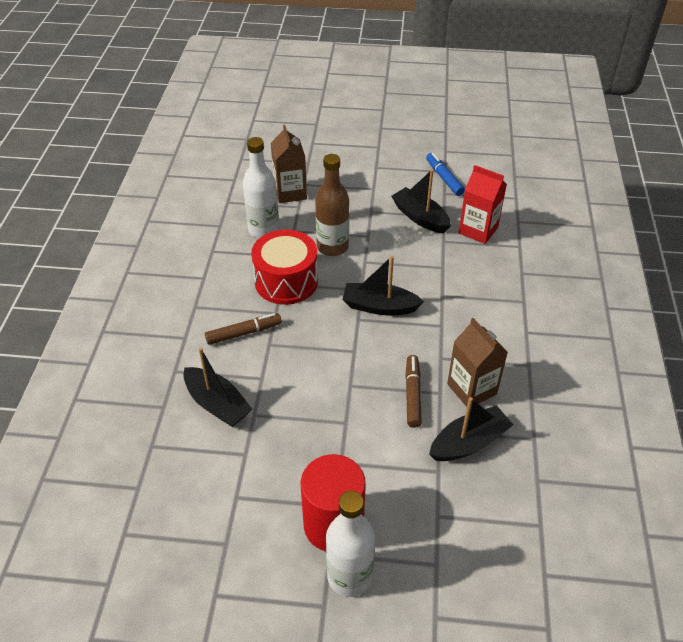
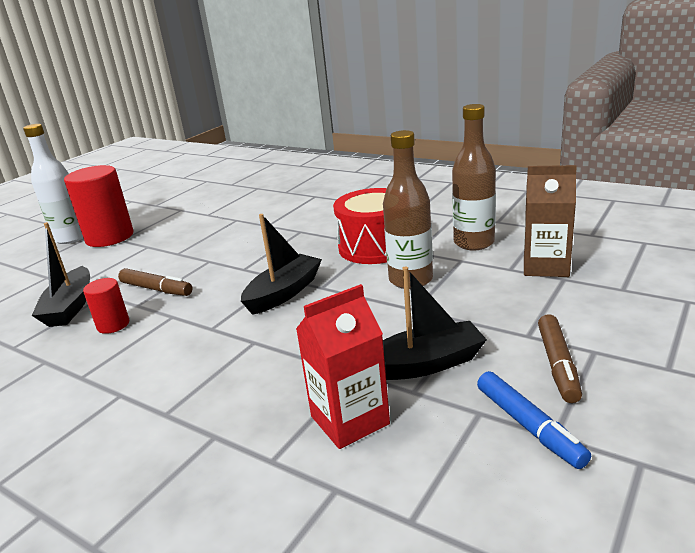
camera: 120 degrees right, 20 degrees down
black boat [183,348,252,427] -> none
brown marker [205,313,282,345] -> brown marker moved to [538,314,582,403]
white bottle [243,137,279,238] -> brown bottle [452,104,496,250]
blue marker [426,153,465,196] -> blue marker turned 60 degrees clockwise [477,371,591,469]
brown carton [447,318,508,407] -> red cylinder [83,278,129,334]

